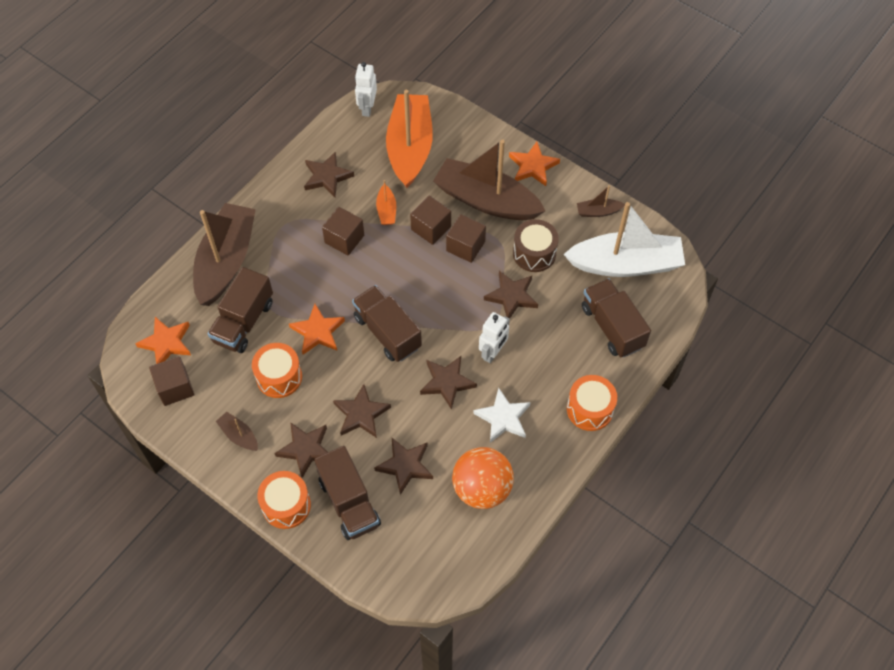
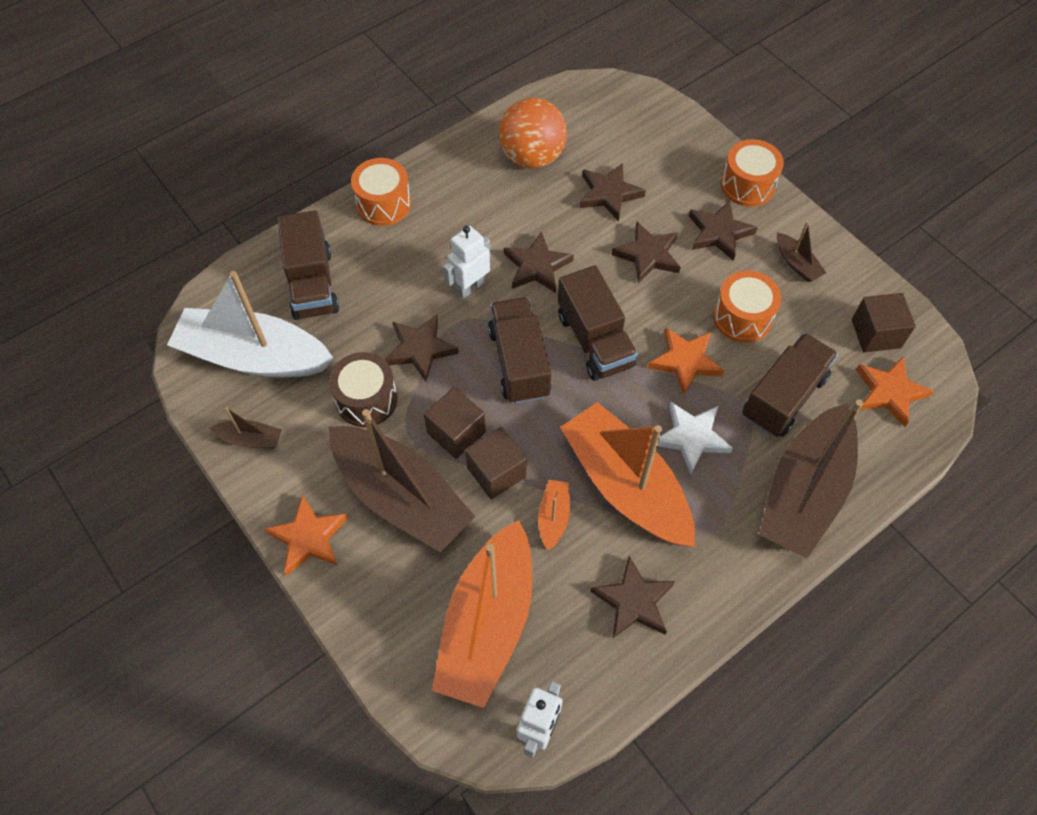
camera: 165 degrees left, 0 degrees up
brown truck [314,446,381,540] -> brown truck moved to [488,297,551,404]
brown cube [322,207,364,256] -> orange boat [560,402,695,547]
white star [473,387,531,443] -> white star moved to [657,402,733,474]

